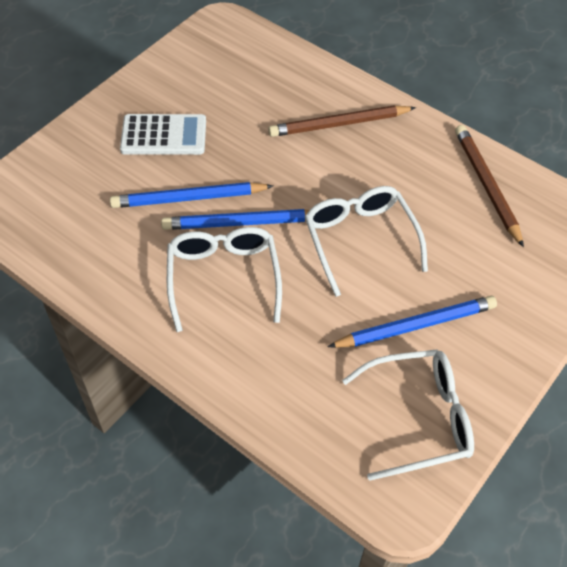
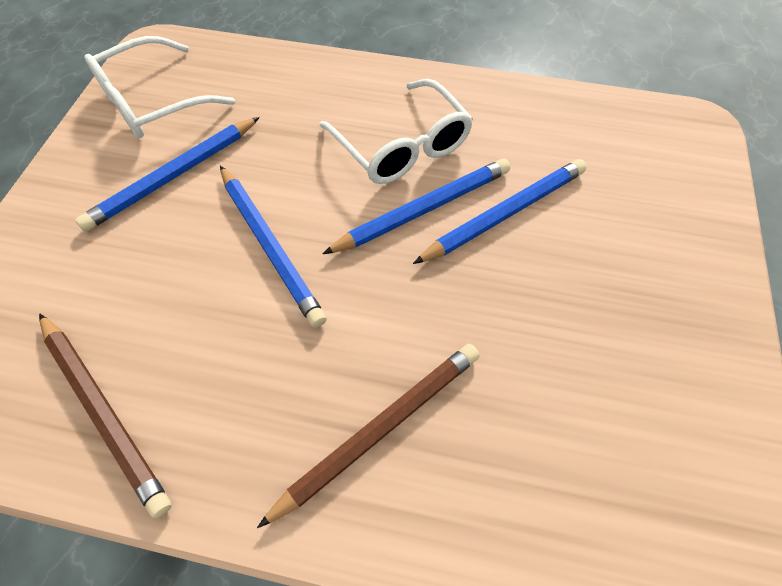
camera: 155 degrees right, 5 degrees up
white calculator [120,114,206,155] -> none
white glasses [305,186,428,297] -> blue pencil [220,166,327,328]

